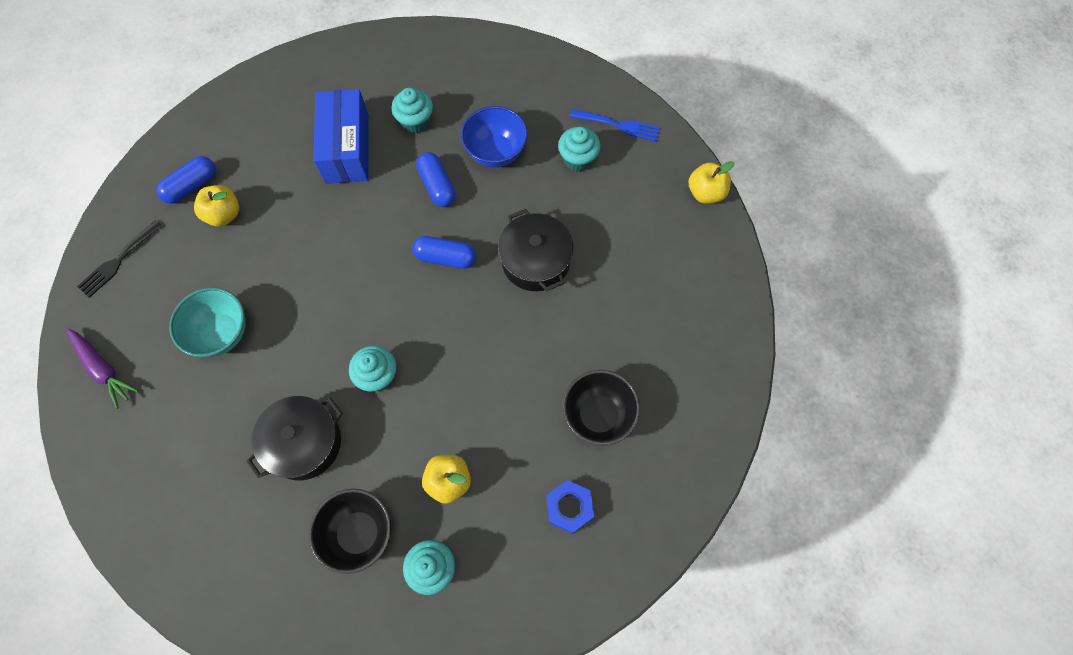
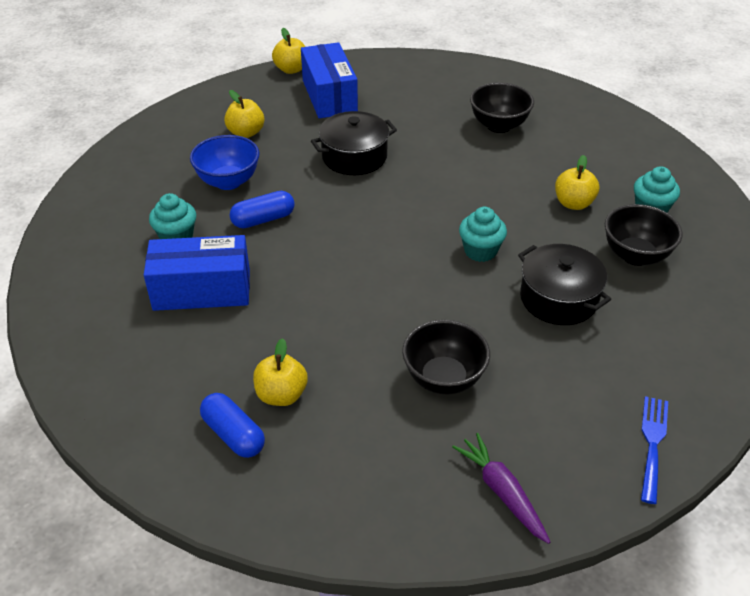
camera: 90 degrees left, 25 degrees down
purple carrot [66,328,138,409] -> purple carrot turned 75 degrees counterclockwise [452,433,550,544]
black fork [77,220,162,298] -> none
turquoise bowl [169,287,246,357] -> black bowl [402,320,490,395]
blue capsule [412,236,476,269] -> none
blue nut [546,480,594,534] -> none
turquoise cupcake [558,126,601,172] -> yellow apple [224,90,264,138]
blue fork [570,109,661,142] -> blue fork moved to [641,396,668,504]
none -> blue box [301,42,358,118]

